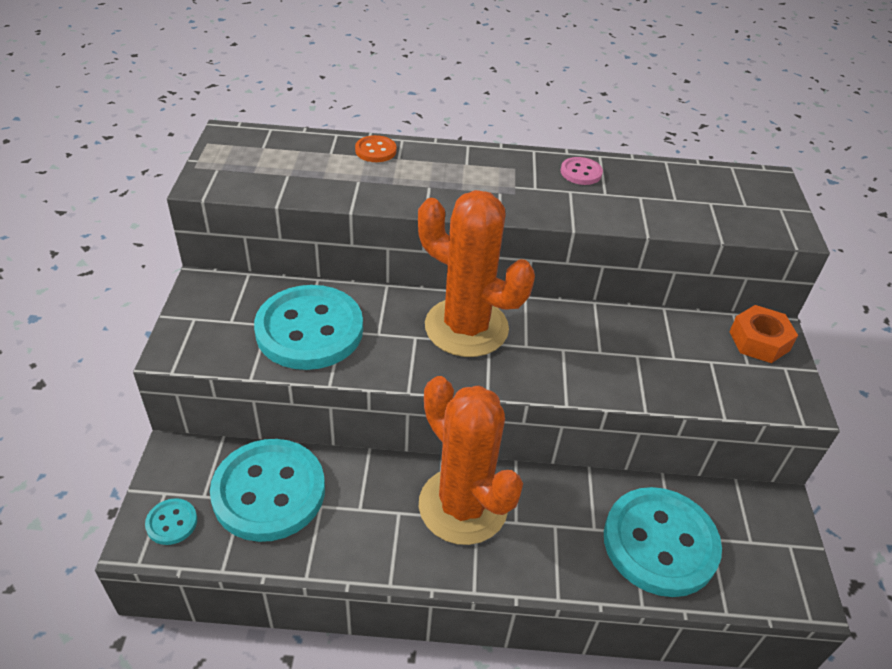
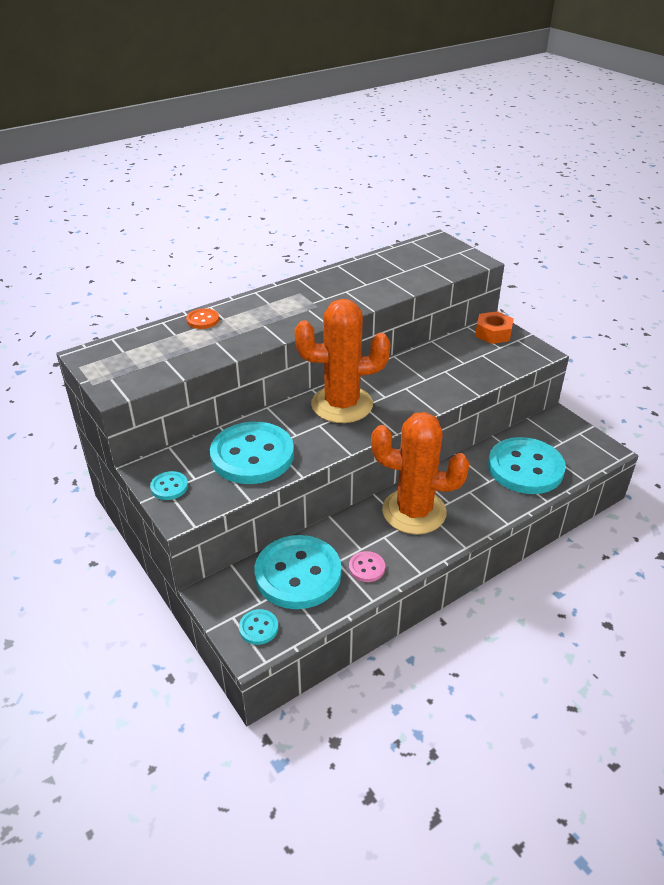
camera: 35 degrees left, 5 degrees down
pink button [561,157,603,185] -> pink button moved to [349,551,385,582]
none -> turquoise button [150,471,188,500]

